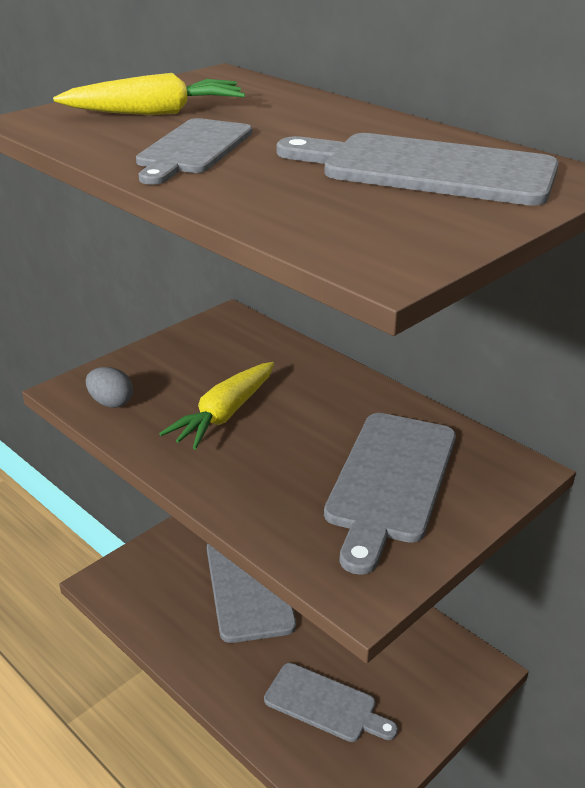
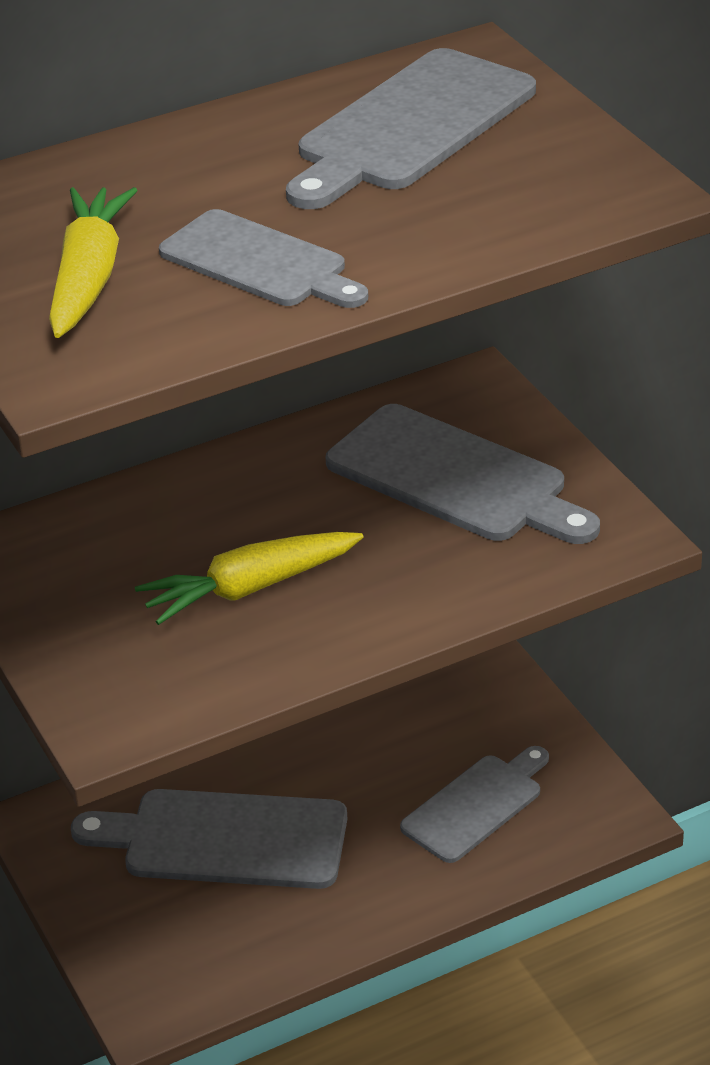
camera: 70 degrees left, 5 degrees up
grey egg [86,367,133,408] -> none
yellow carrot [159,362,274,450] -> yellow carrot turned 105 degrees clockwise [135,532,363,625]

